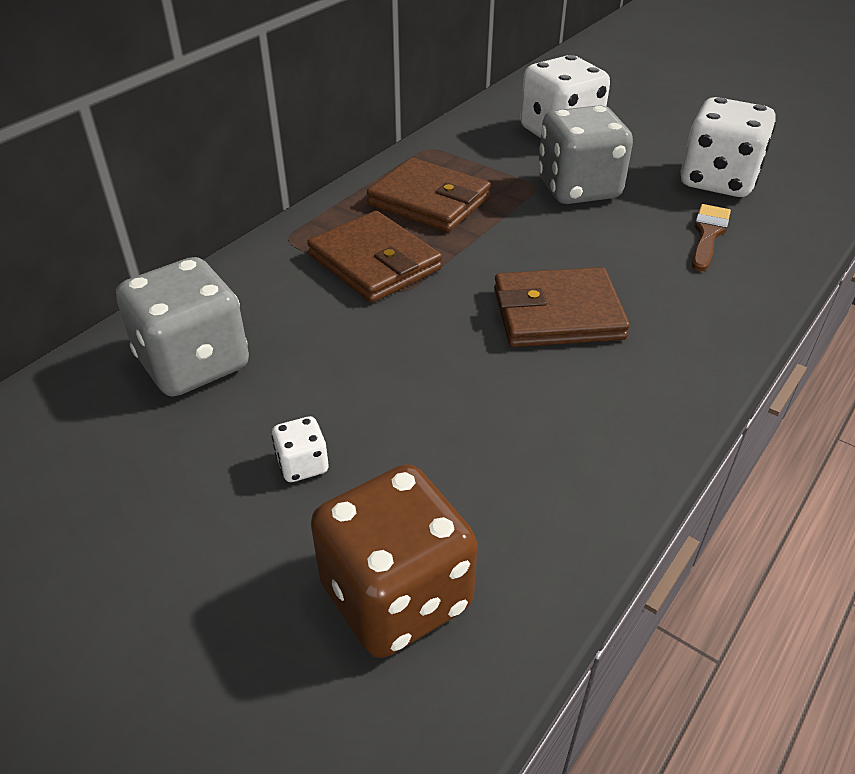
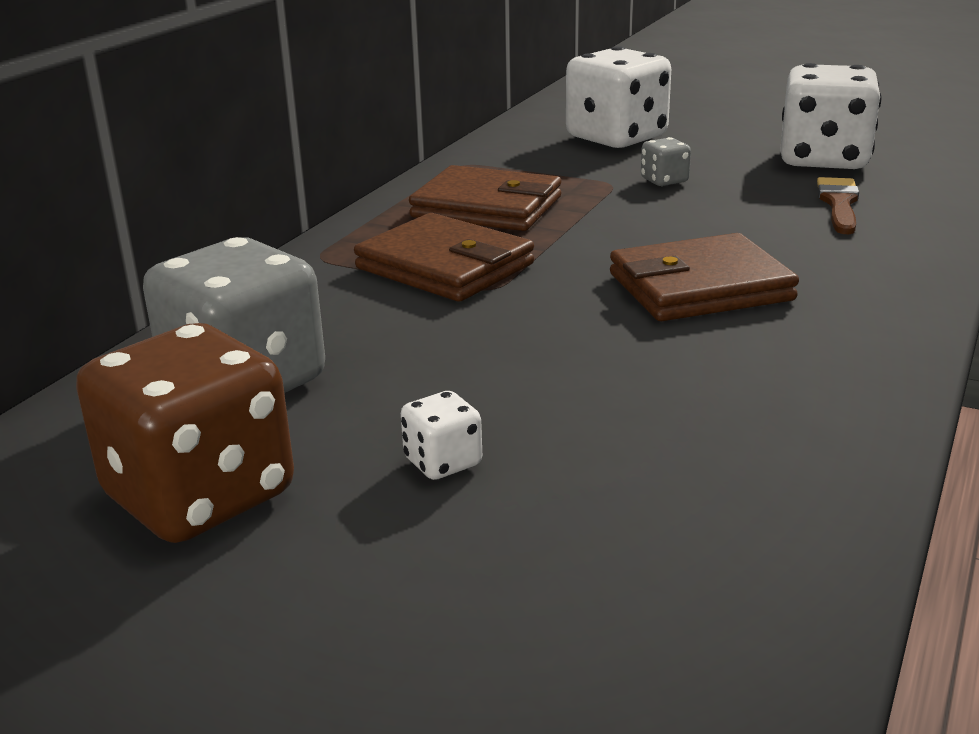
camera: 10 degrees left, 15 degrees down
brown dice [311,464,478,658] -> brown dice moved to [76,323,294,543]
grey dice [538,105,633,204] -> grey dice [641,137,691,186], size x0.43

